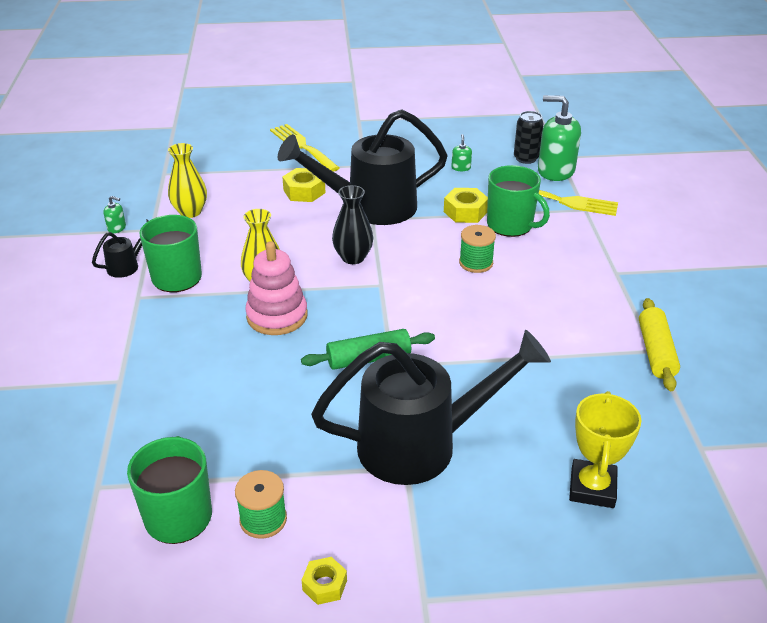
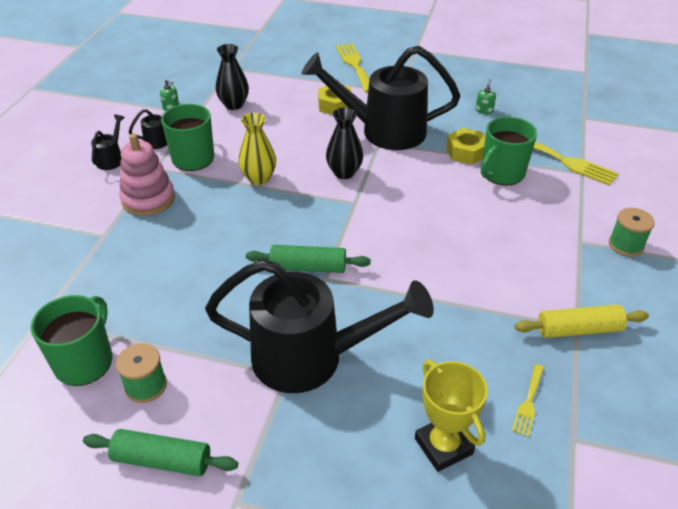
camera: 20 degrees right, 5 degrees up
yellow vase [168,143,207,218] -> black vase [215,44,249,110]
pink stacking toy [245,241,307,335] -> pink stacking toy moved to [119,134,175,216]
yellow nut [301,557,347,605] -> green rolling pin [83,429,238,476]
green spool [459,225,496,273] -> green spool moved to [609,208,655,257]
green mug [487,165,550,237] -> green mug turned 75 degrees clockwise [481,117,537,186]
black can [514,111,543,164] -> none
green soap dispenser [538,95,581,181] -> none
yellow trophy [569,391,642,508] -> yellow trophy turned 60 degrees counterclockwise [415,360,488,472]
yellow rolling pin [639,298,680,391] -> yellow rolling pin turned 60 degrees clockwise [515,304,649,338]
none -> black watering can [91,115,125,170]
none -> yellow fork [512,364,544,437]

